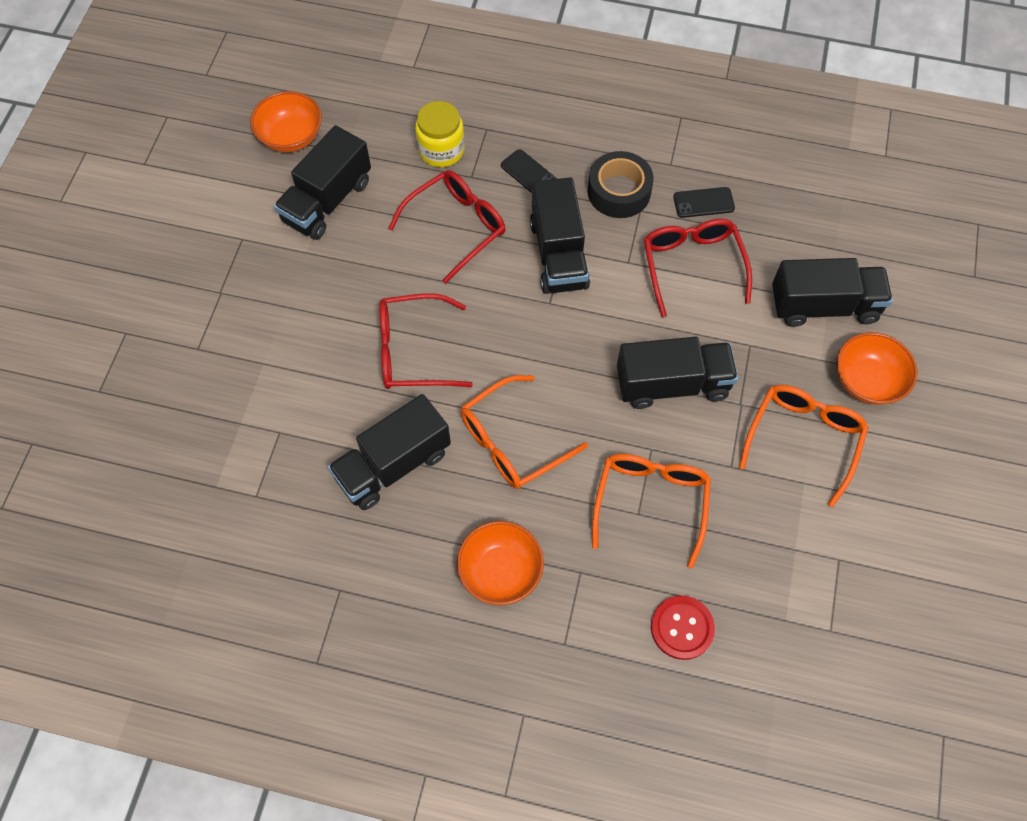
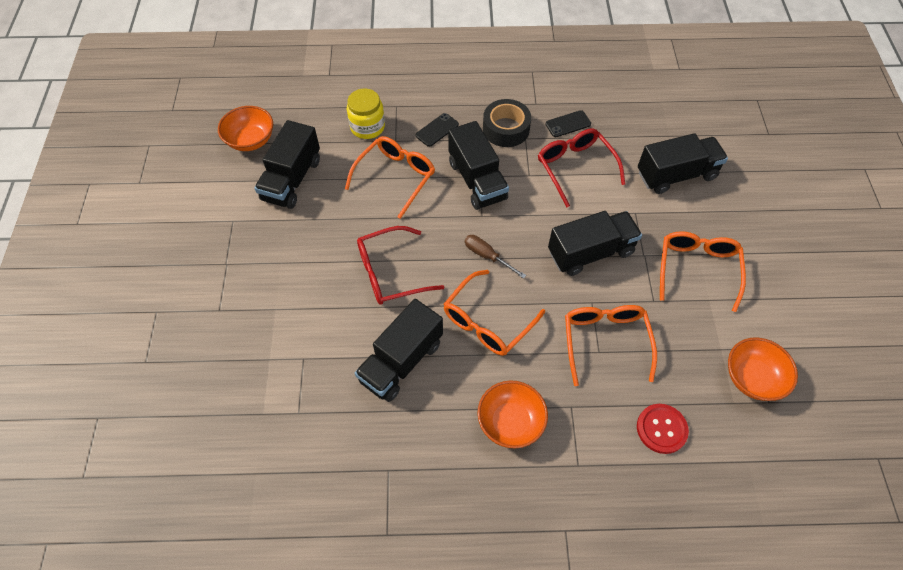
camera: 15 degrees left, 5 degrees down
red glasses [388,170,506,284] -> orange glasses [345,136,435,219]
black phone [501,149,557,193] -> black phone turned 75 degrees counterclockwise [415,113,459,147]
orange bowl [836,332,918,405] -> orange bowl moved to [728,338,798,401]
none -> brown screwdriver [465,235,526,279]

